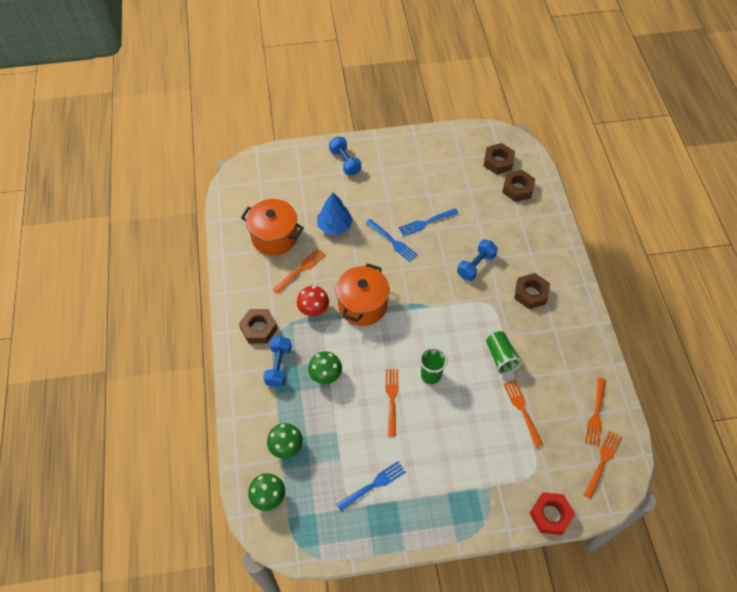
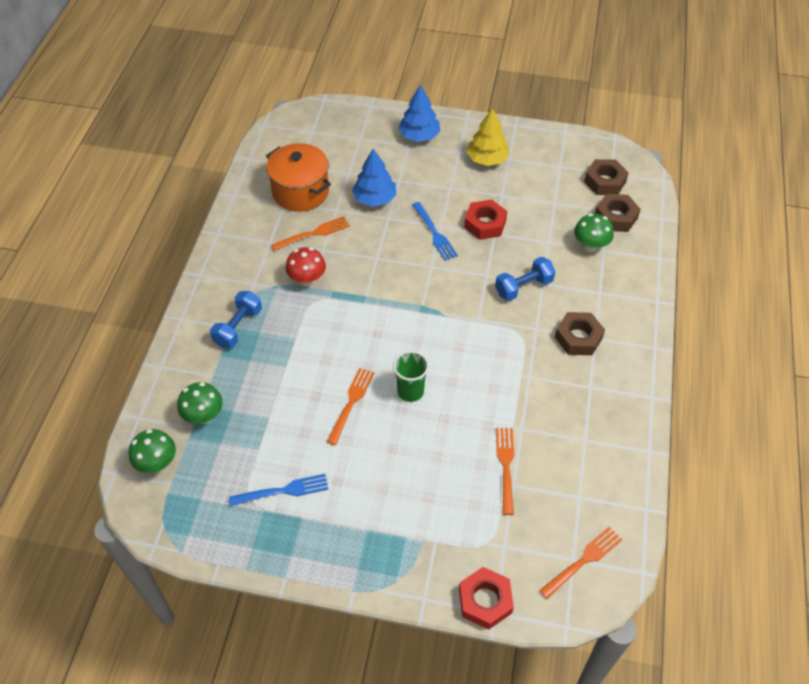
camera: 20 degrees right, 5 degrees down
brown nut [239,309,278,343] -> none
green mushroom [308,351,342,384] -> green mushroom moved to [574,213,614,252]
blue dumbbell [329,137,361,175] -> blue tree [398,85,440,142]
orange pot [336,263,390,326] -> none
blue fork [398,208,458,237] -> red nut [464,199,507,240]
green cup [486,331,522,374] -> none
orange fork [585,378,606,446] -> none
none -> yellow tree [466,108,510,166]

